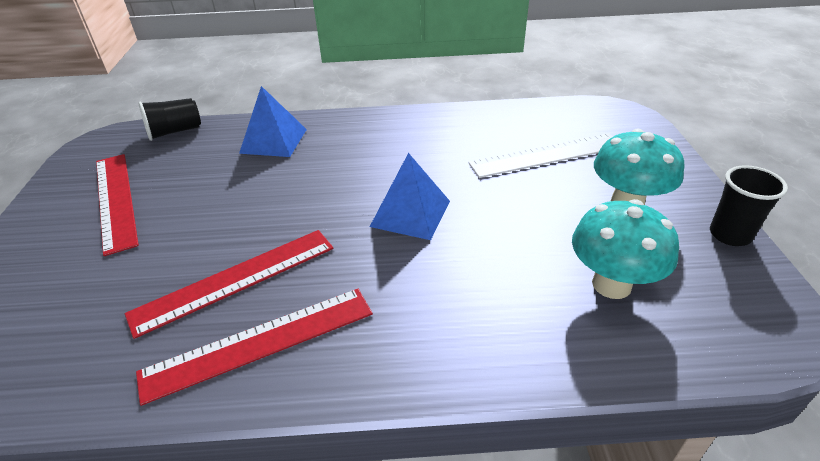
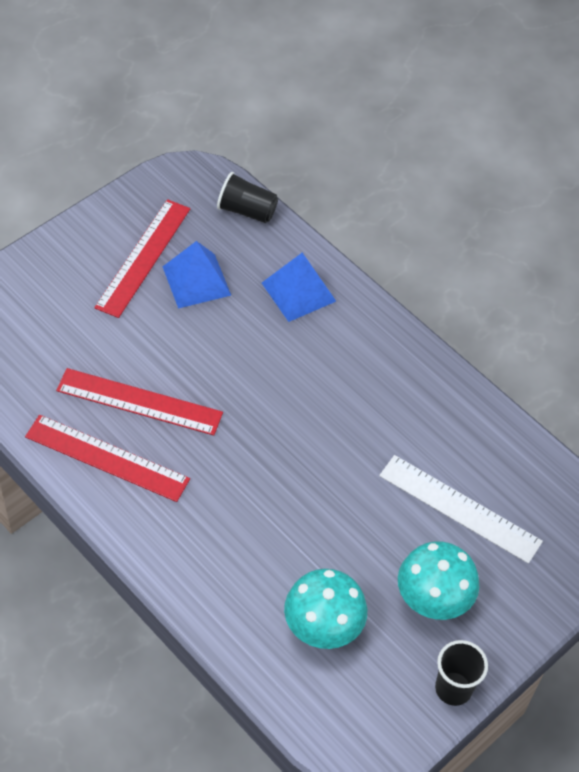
camera: 45 degrees right, 15 degrees up
blue pyramid [370,153,450,240] -> blue pyramid moved to [163,241,231,309]

